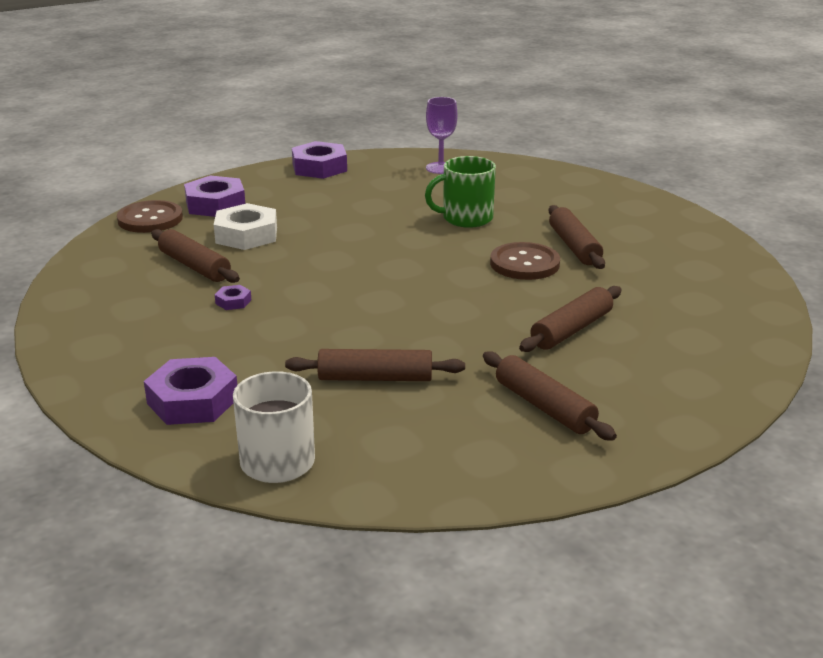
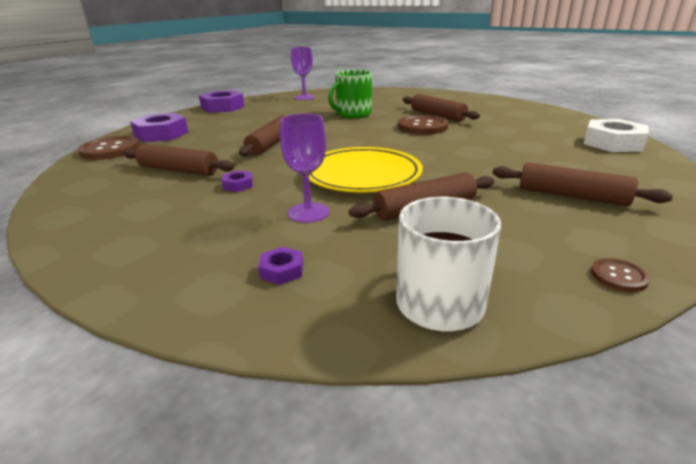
camera: 25 degrees left, 0 degrees up
purple nut [144,357,237,425] -> purple nut [258,247,303,285], size x0.46
white nut [214,203,277,250] -> white nut moved to [584,119,649,152]
brown rolling pin [519,286,622,352] -> brown rolling pin moved to [239,115,285,156]
none -> purple goblet [280,113,329,223]
none -> yellow plate [309,147,423,192]
none -> brown button [591,258,650,292]

